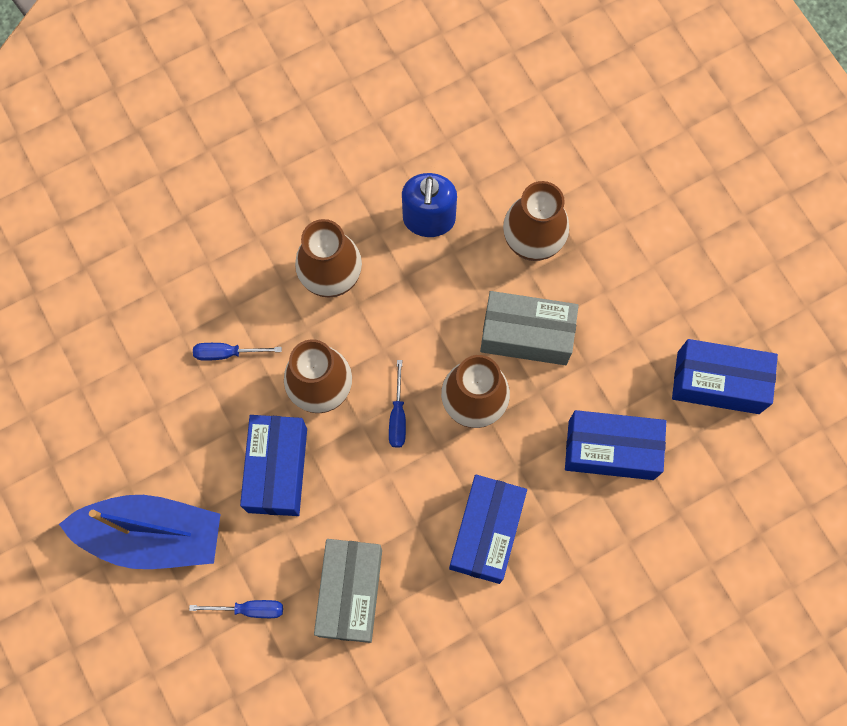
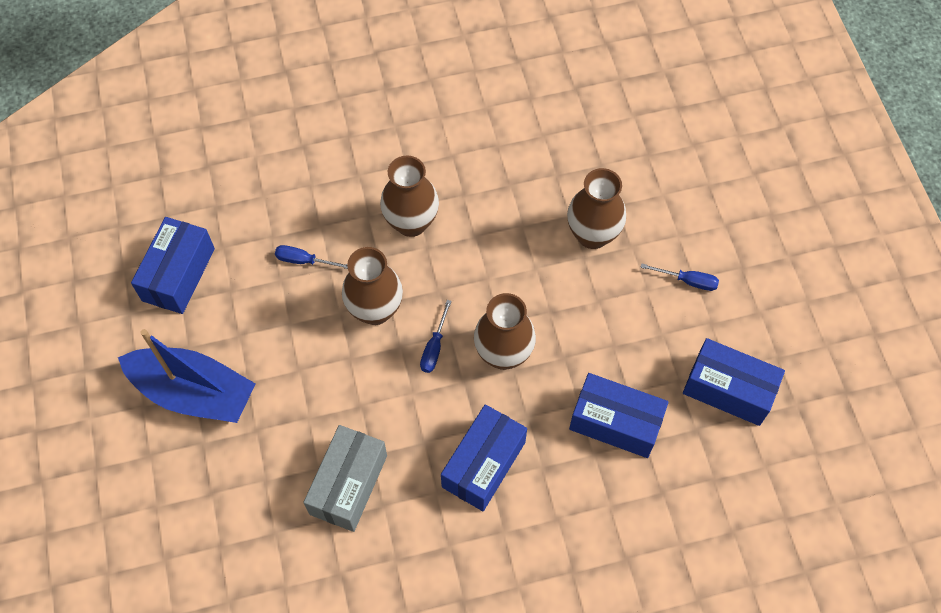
camera: 15 degrees right, 10 degrees down
blue screwdriver [189,600,283,618] -> blue screwdriver moved to [640,263,719,291]
blue box [240,415,307,516] -> blue box moved to [131,217,215,314]
blue soap dispenser [402,173,457,237] -> none
grey box [480,291,579,365] -> none

